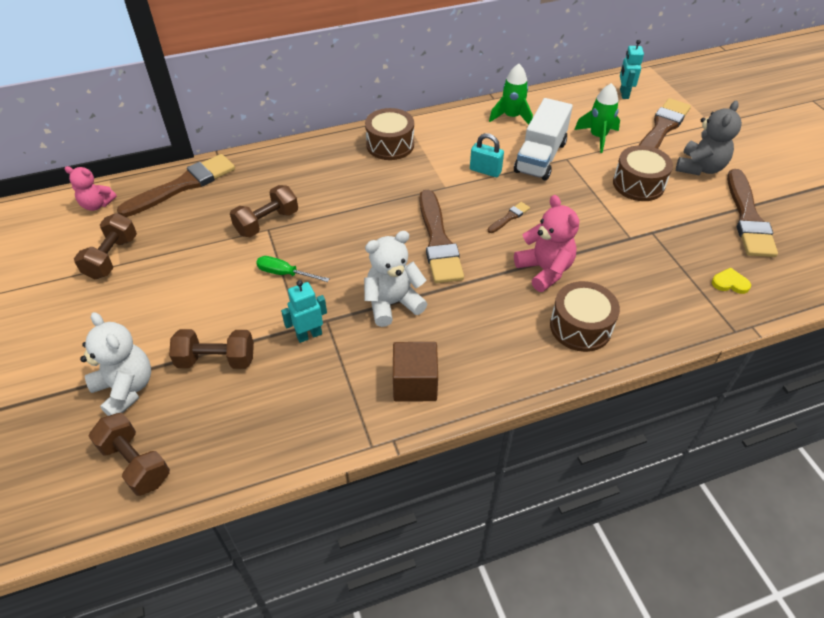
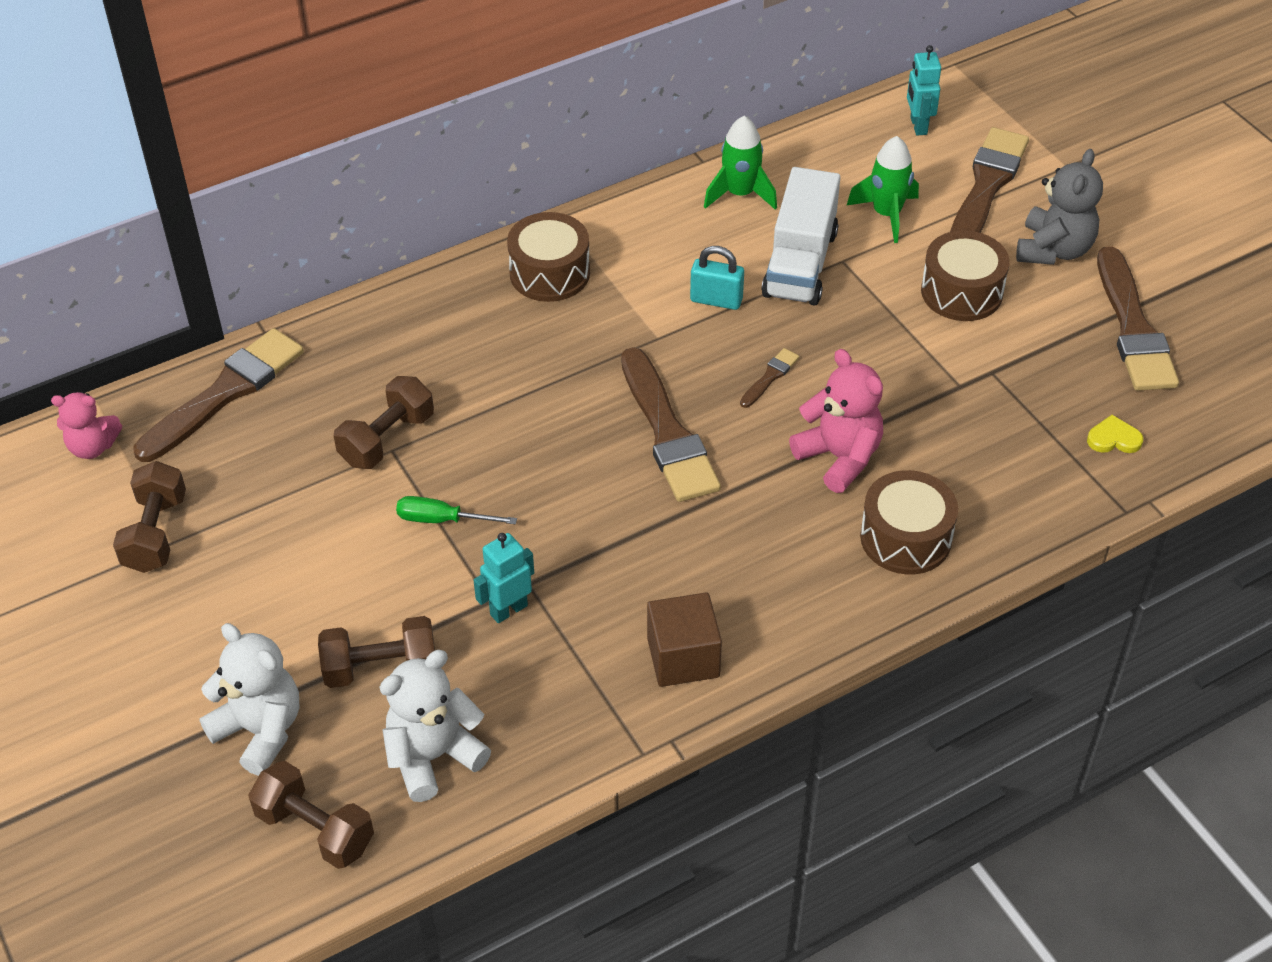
camera: 10 degrees left, 0 degrees up
white teddy bear [364,231,427,327] -> white teddy bear moved to [380,650,491,802]

